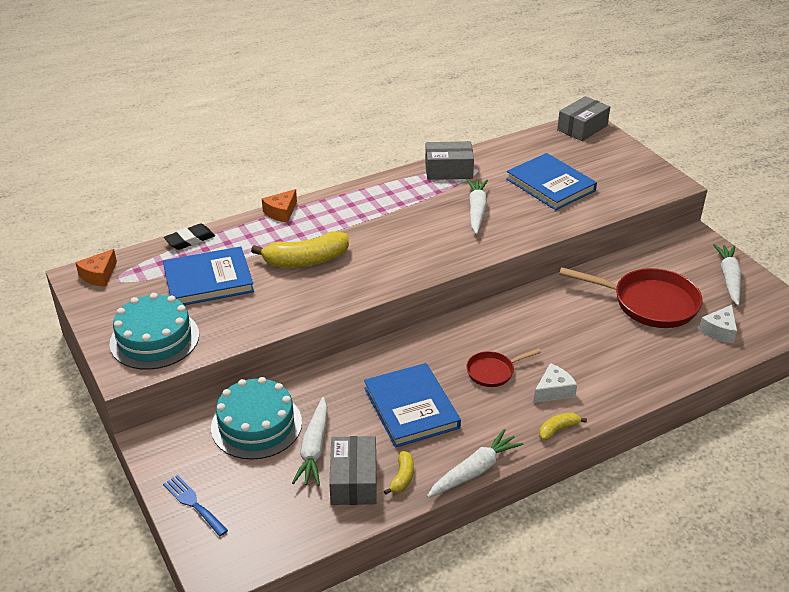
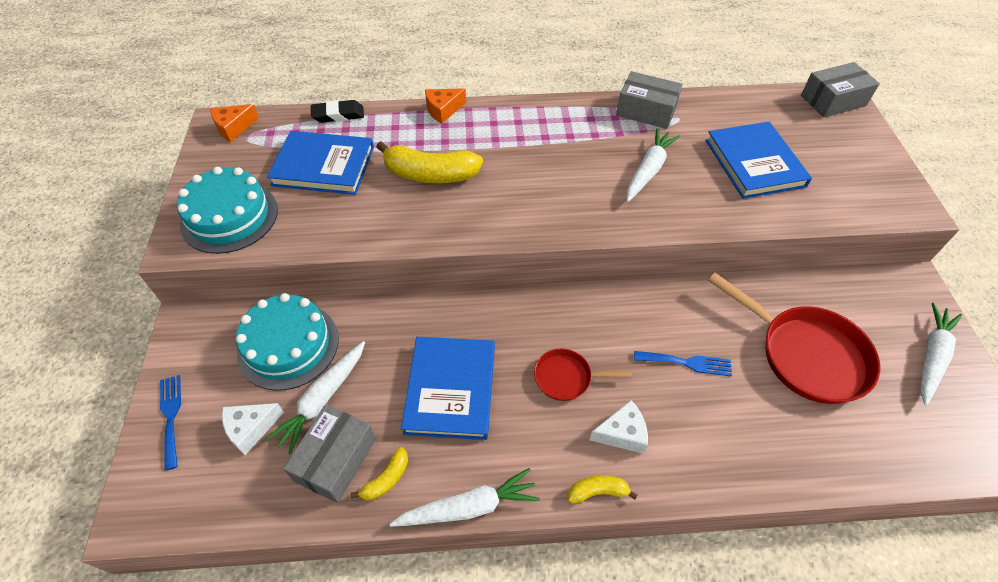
camera: 25 degrees right, 15 degrees up
white cheese [699,305,737,343] -> white cheese moved to [222,403,284,455]
none -> blue fork [634,351,732,377]

